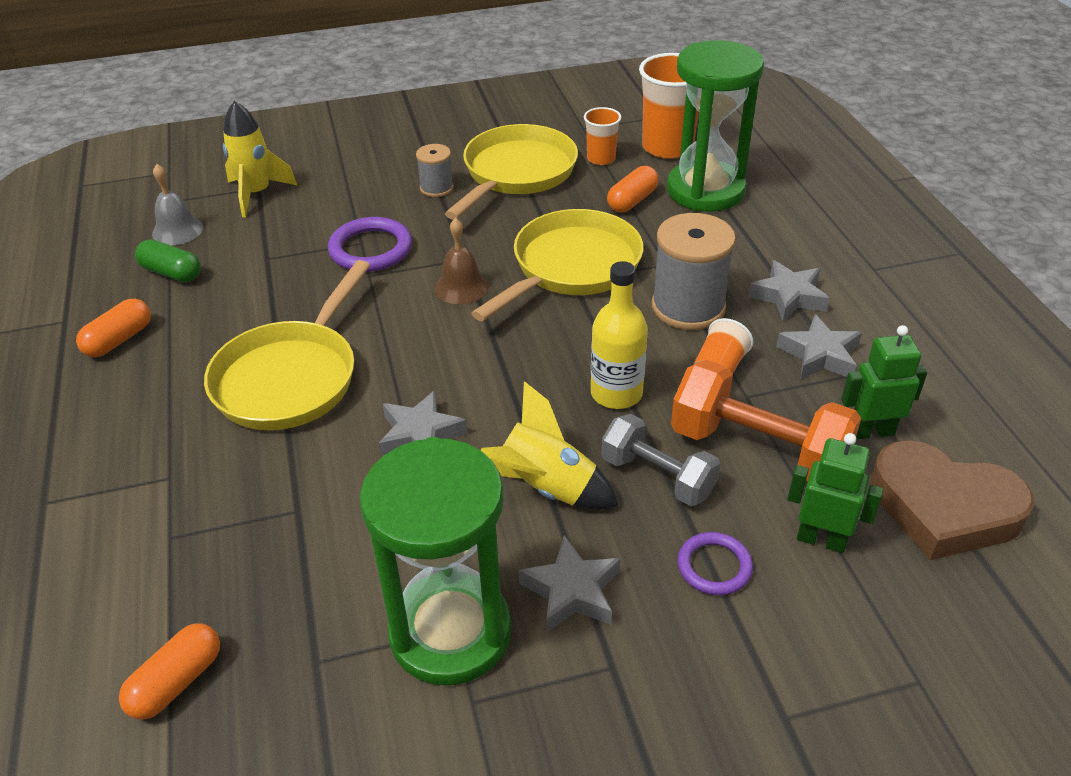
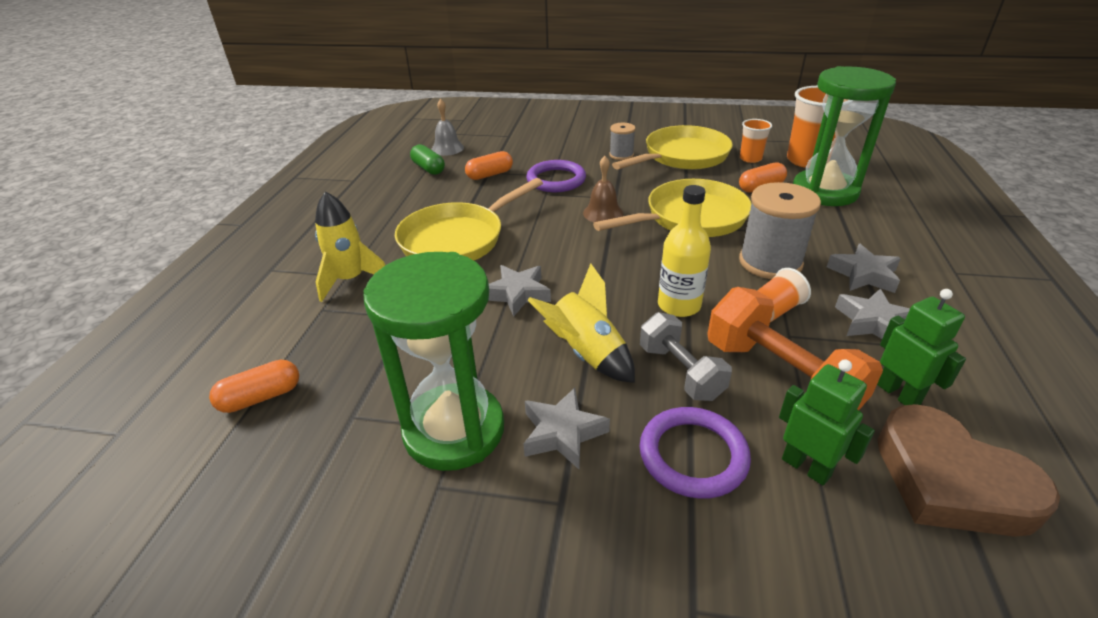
camera: 25 degrees right, 5 degrees down
orange capsule [76,298,151,357] -> orange capsule moved to [465,151,513,180]
yellow rocket [223,101,298,217] -> yellow rocket moved to [315,191,385,302]
purple ring [677,532,753,595] -> purple ring [640,407,751,499], size x1.57
green robot [841,325,927,439] -> green robot turned 45 degrees clockwise [877,289,966,405]

